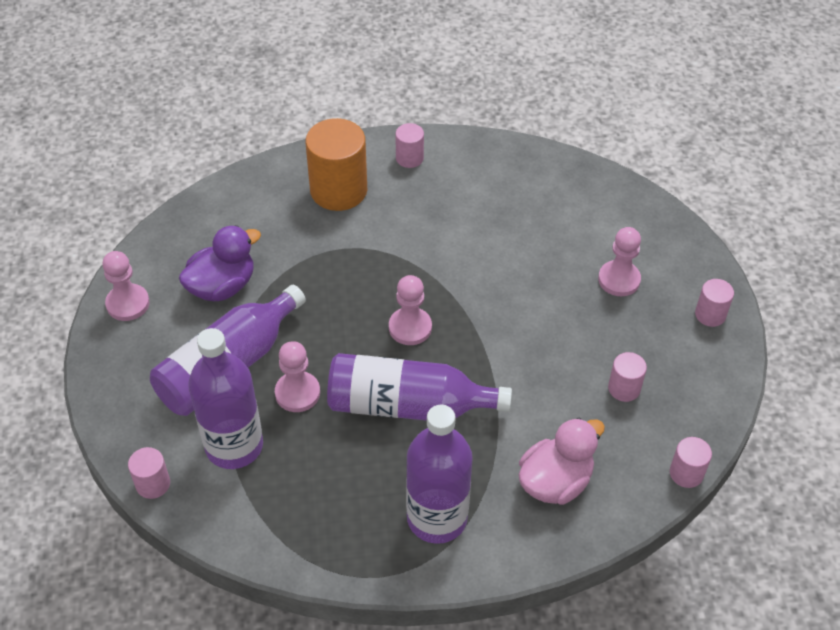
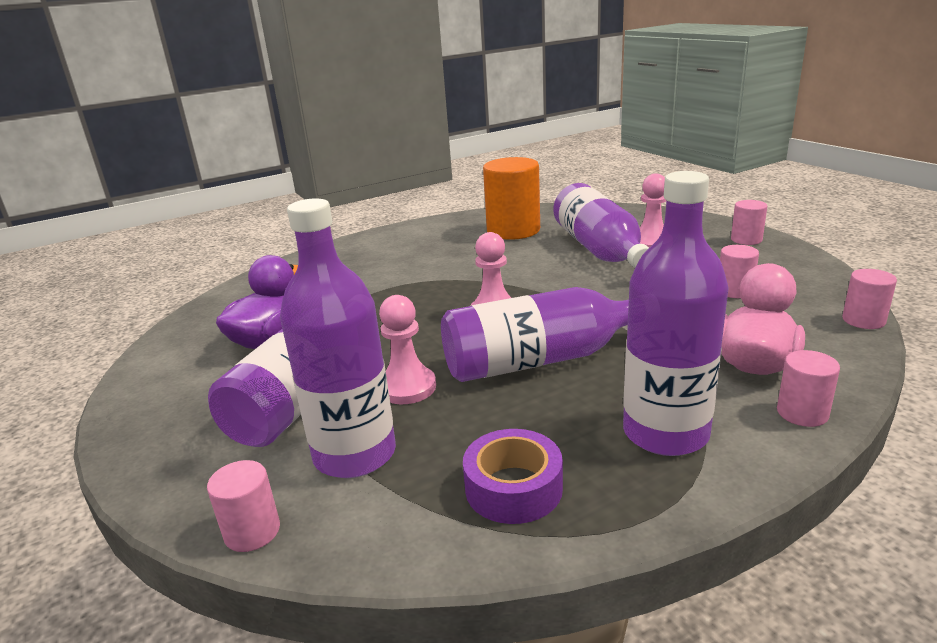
camera: 20 degrees left, 25 degrees down
pink pawn [102,251,150,321] -> none
orange cylinder [305,118,367,211] -> orange cylinder moved to [483,157,540,240]
pink cylinder [396,123,424,168] -> pink cylinder moved to [777,350,840,427]
none -> purple tape [463,429,563,524]
none -> purple bottle [553,183,649,268]

